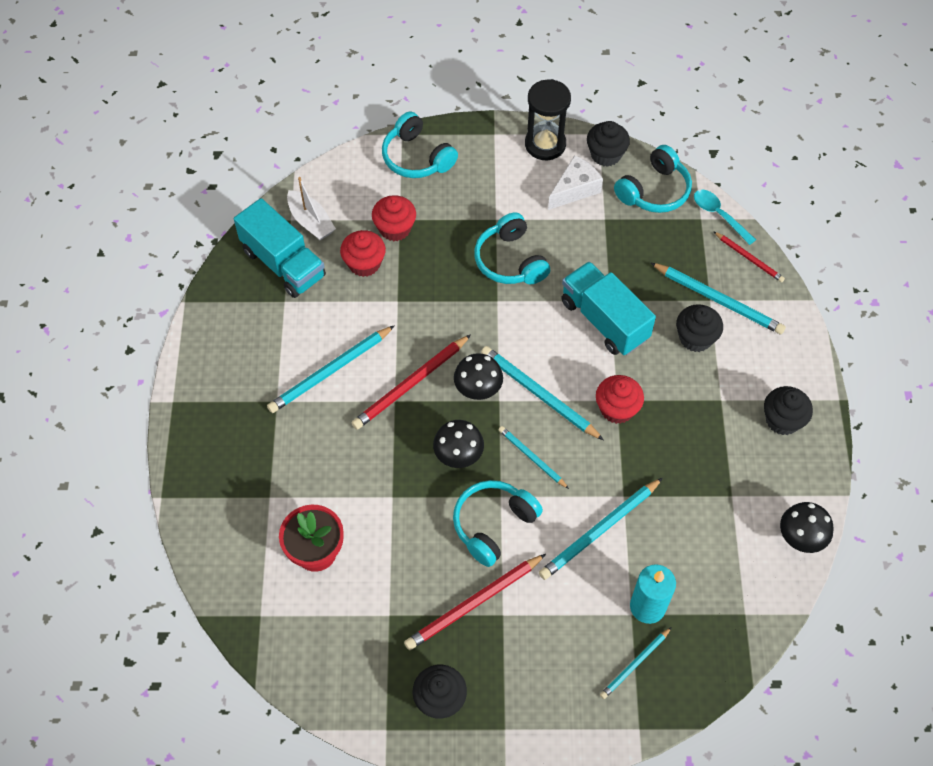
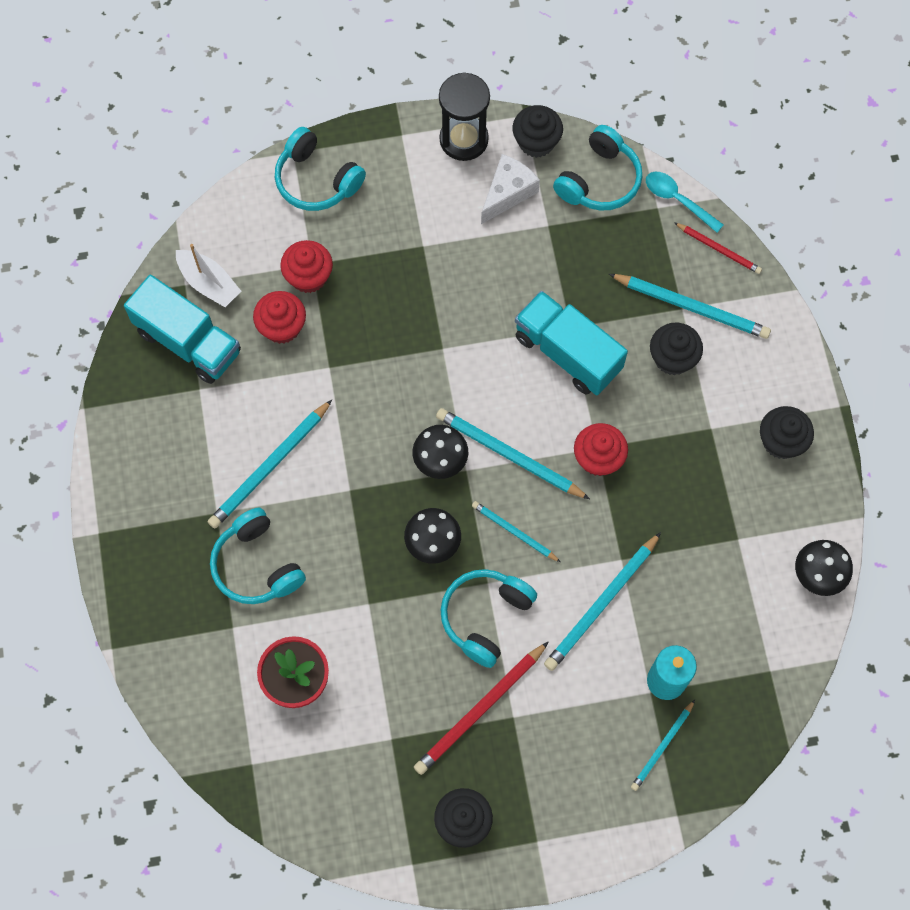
camera: 10 degrees left, 10 degrees up
red pencil [352,334,471,430] -> none
turquoise headphones [474,212,550,284] -> turquoise headphones moved to [210,507,306,604]

